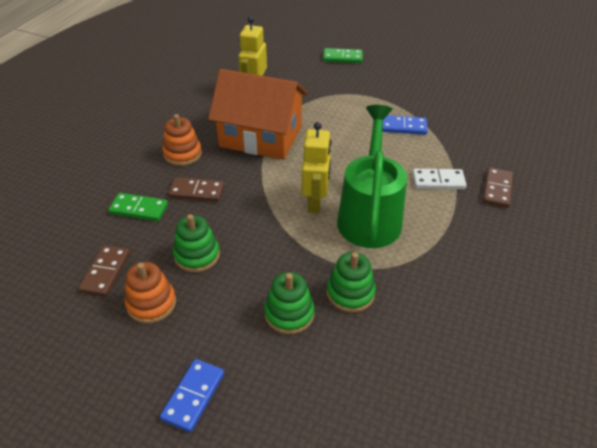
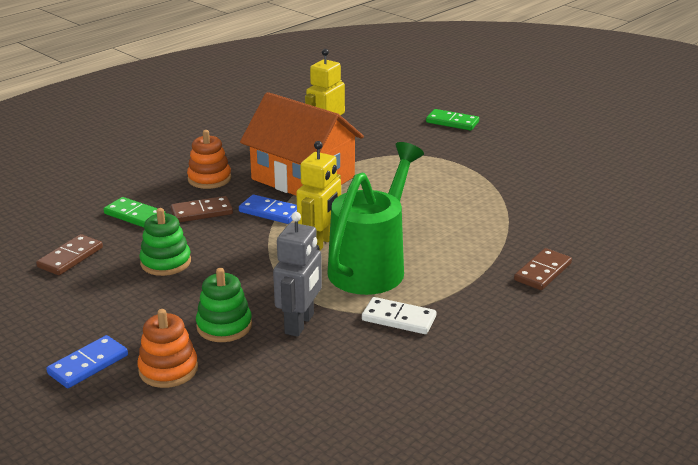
camera: 20 degrees right, 15 degrees down
orange stacking toy [124,262,176,324] -> orange stacking toy moved to [137,309,198,388]
brown domino [168,177,224,202] -> brown domino turned 45 degrees counterclockwise [171,196,233,222]
green stacking toy [327,252,376,313] -> grey robot [273,212,322,337]
blue domino [382,115,428,135] -> blue domino moved to [239,195,297,224]
white domino [412,169,467,189] -> white domino moved to [362,297,436,334]

